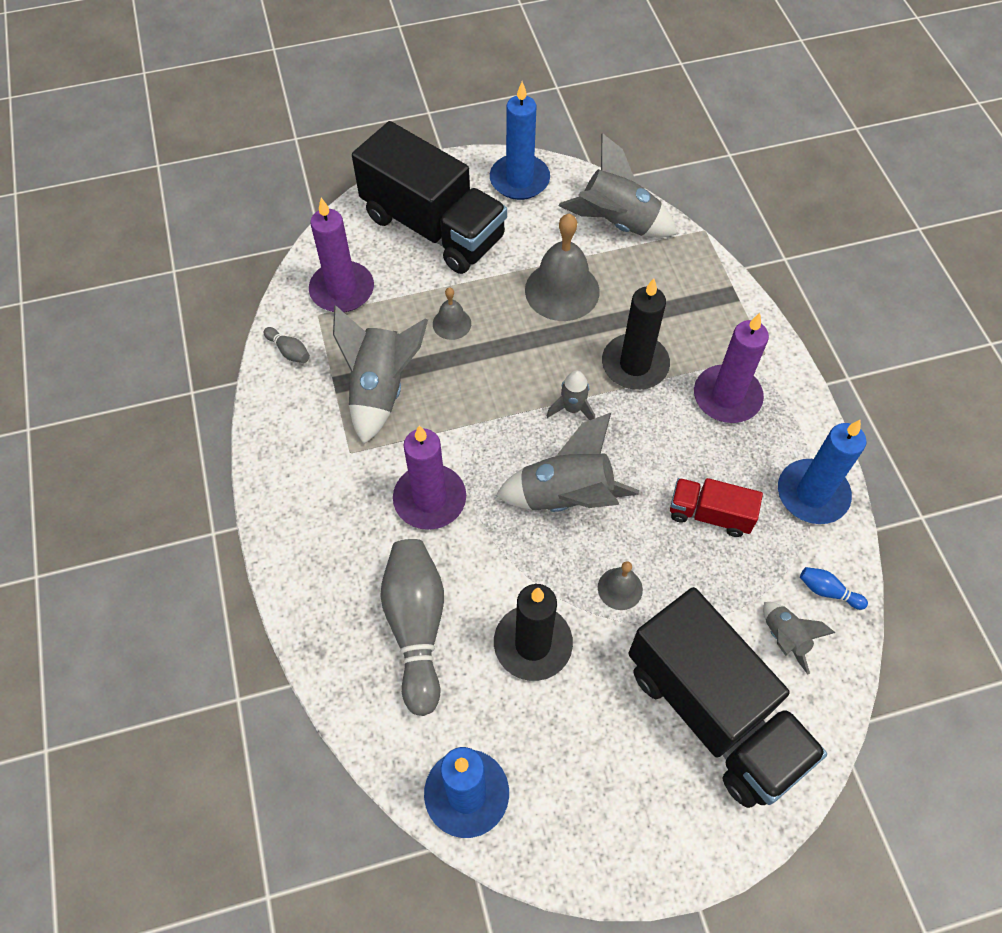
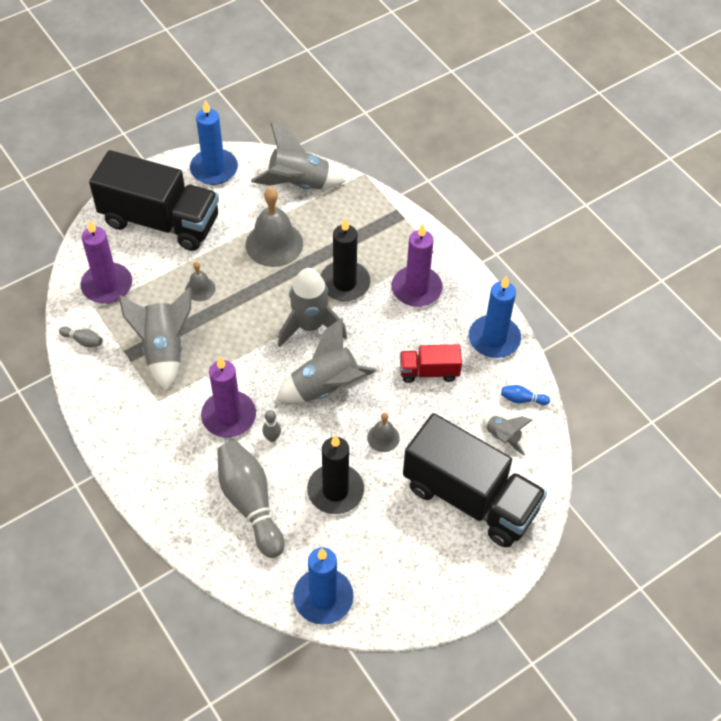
camera: 20 degrees left, 5 degrees down
grey rocket [546,371,595,420] -> grey rocket [278,268,347,347], size x1.88
none -> grey bowling pin [262,410,281,442]

